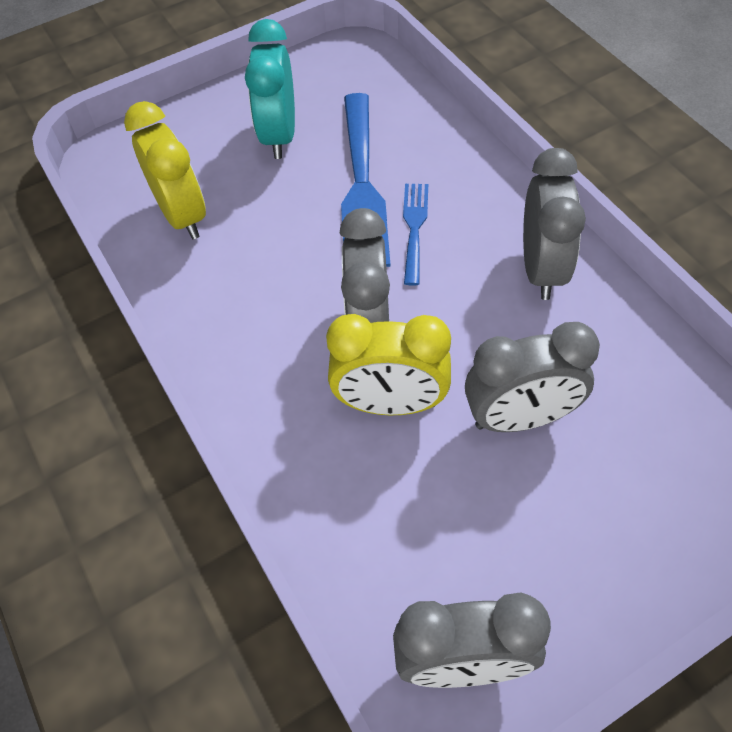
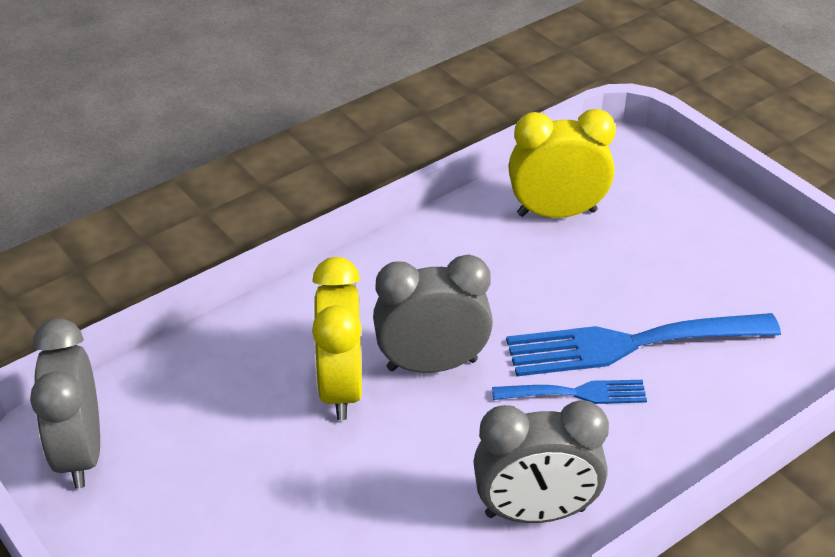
camera: 80 degrees right, 15 degrees down
yellow clock [124,101,206,239] -> yellow clock turned 150 degrees counterclockwise [508,109,616,218]
turquoise clock [245,19,295,159] -> none
grey clock [465,322,600,432] -> none

